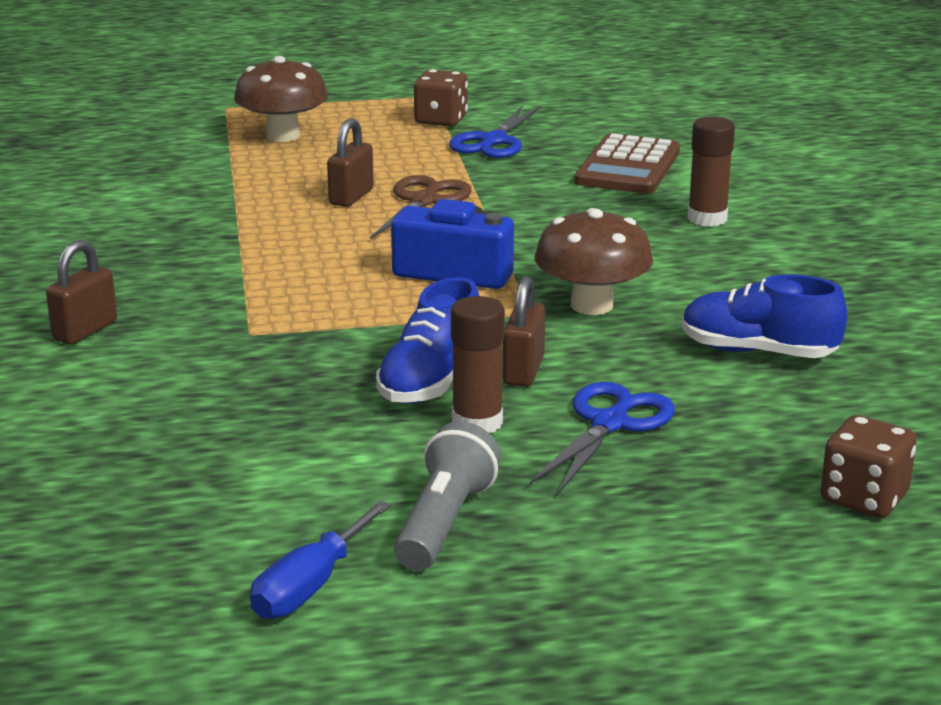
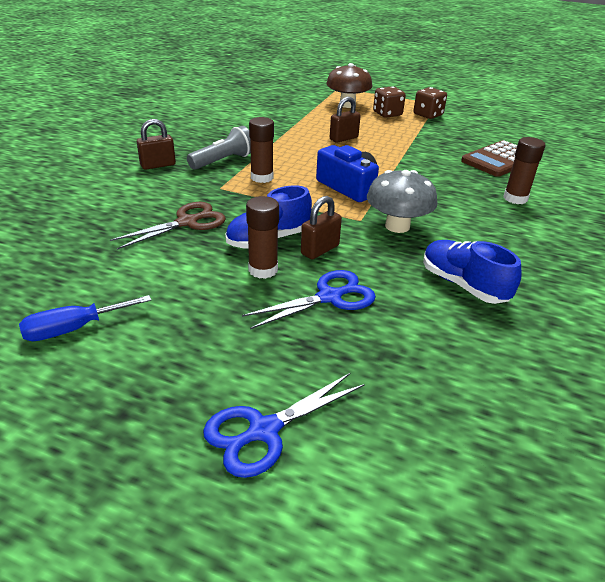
camera: 30 degrees right, 10 degrees up
brown scissors [370,175,472,239] -> brown scissors moved to [110,202,226,250]
grey flashlight [394,421,501,571] -> grey flashlight moved to [187,126,251,170]
blue scissors [449,106,541,158] -> blue scissors moved to [203,372,365,478]
brown mushroom [534,208,653,315] -> grey mushroom [367,170,438,233]
brown dice [820,415,917,518] -> brown dice moved to [373,86,406,118]
none -> brown glue stick [249,117,274,183]

